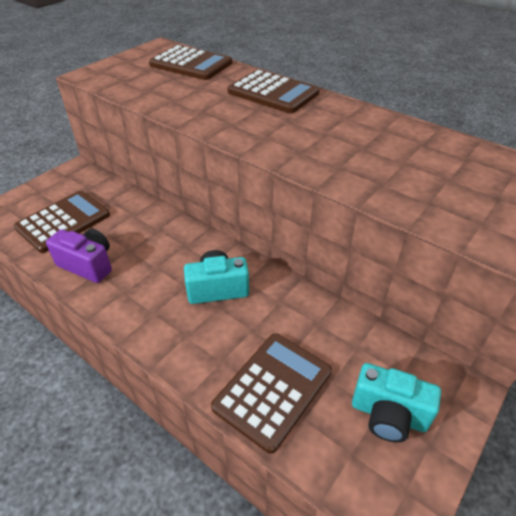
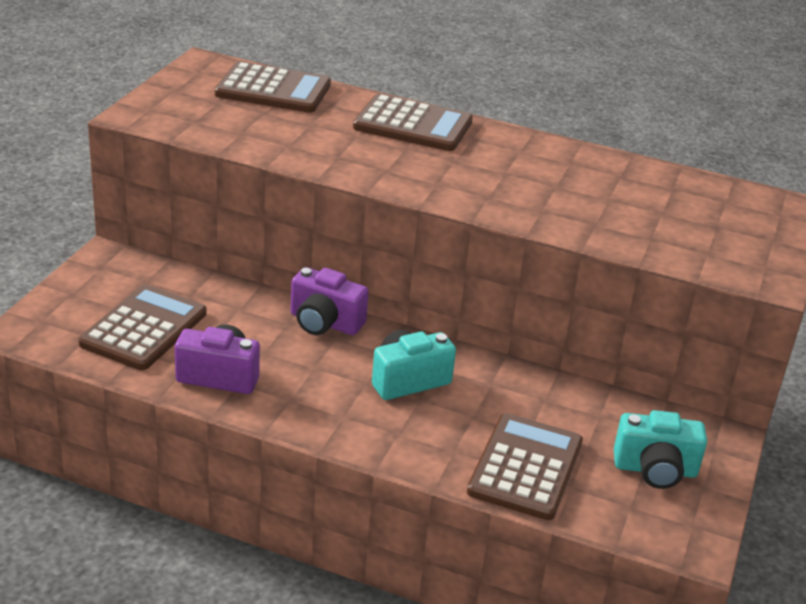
camera: 20 degrees left, 10 degrees down
none -> purple camera [291,267,369,335]

